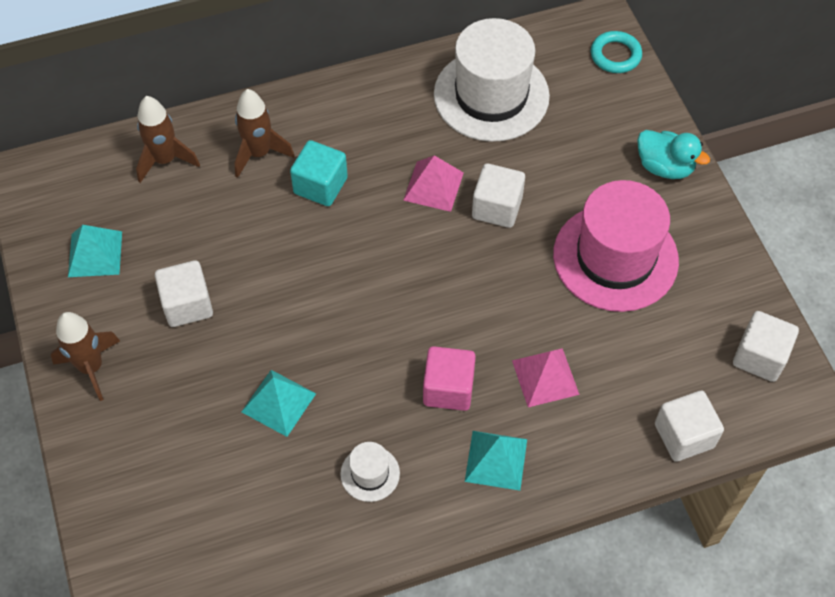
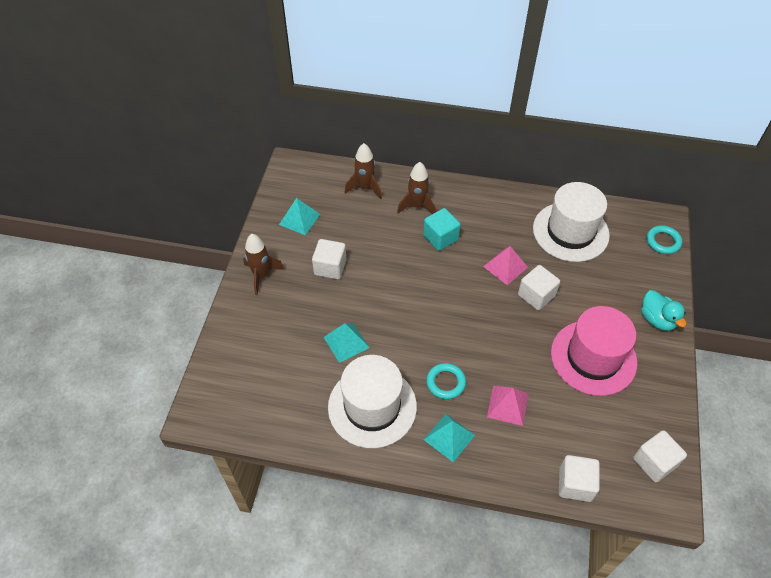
camera: 30 degrees right, 5 degrees down
white hat [340,442,400,502] -> white hat [328,355,417,448], size x2.32
pink cube [423,346,476,411] -> turquoise ring [426,363,466,399]

